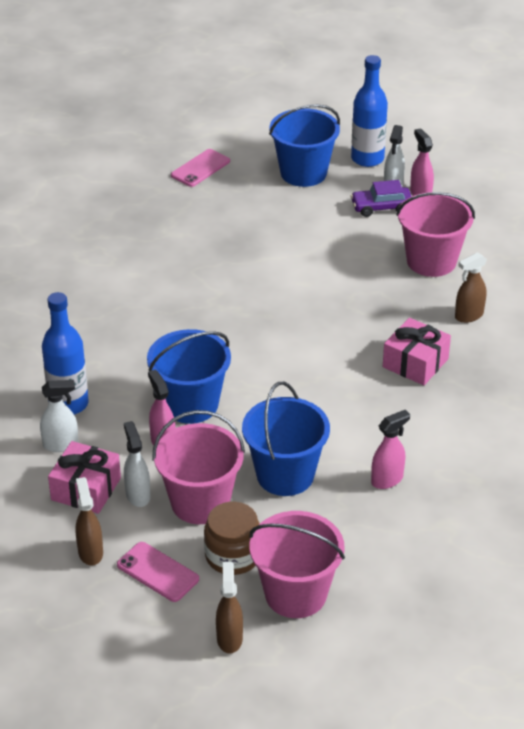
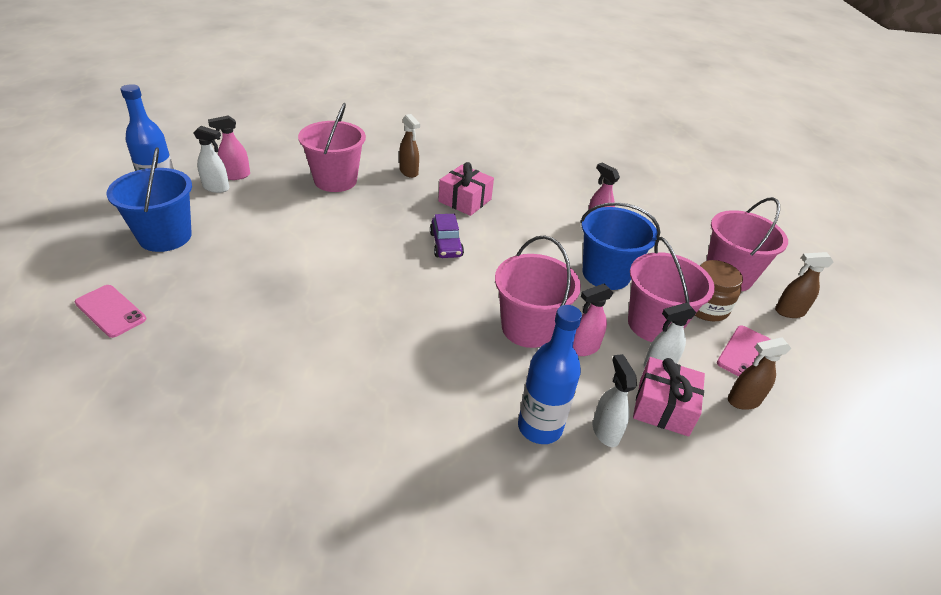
camera: 95 degrees left, 0 degrees up
blue bucket [147,329,231,424] -> pink bucket [495,235,581,348]
purple car [350,180,412,217] -> purple car moved to [430,214,464,258]

